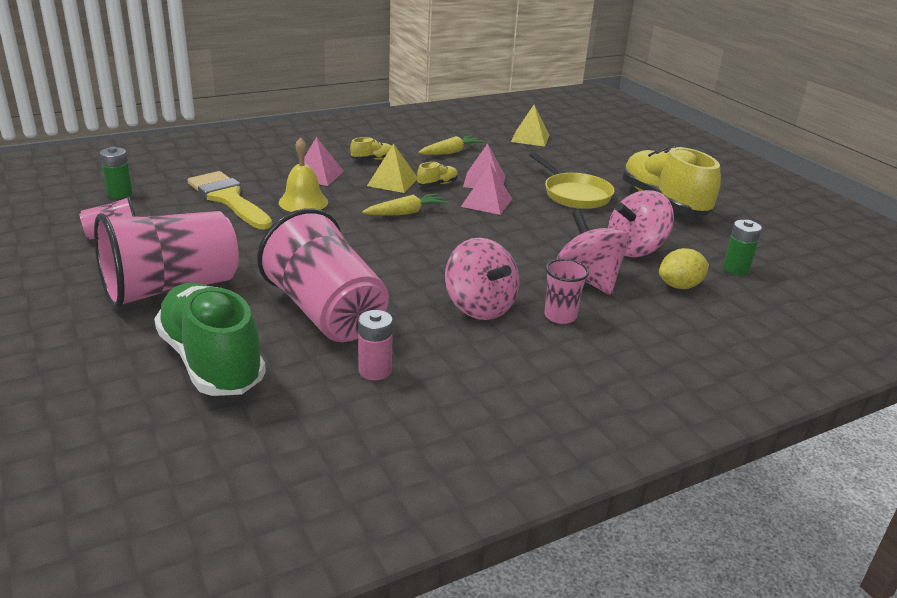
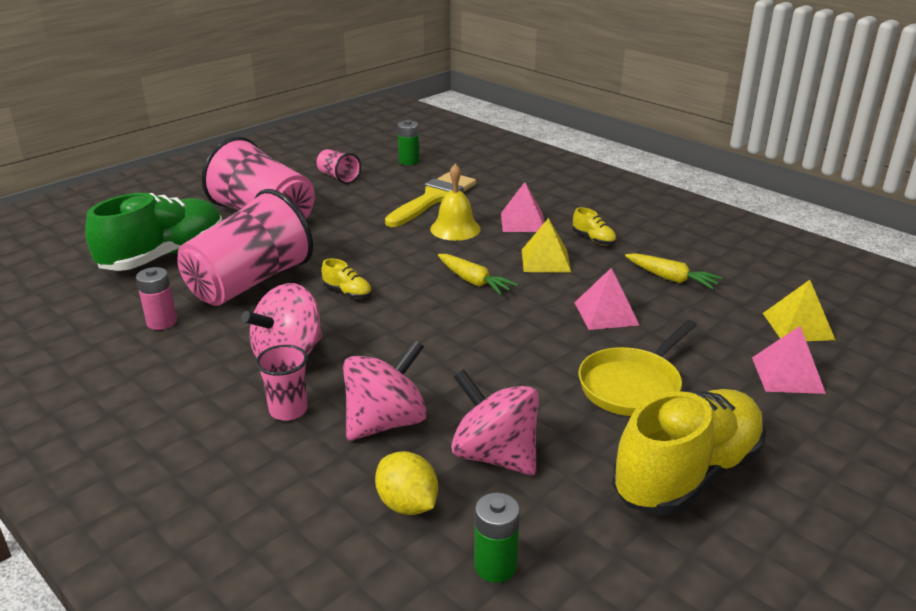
camera: 75 degrees right, 0 degrees up
yellow shoe [417,162,458,187] -> yellow shoe moved to [321,258,372,299]
pink pyramid [461,164,512,215] -> pink pyramid moved to [752,326,826,394]

